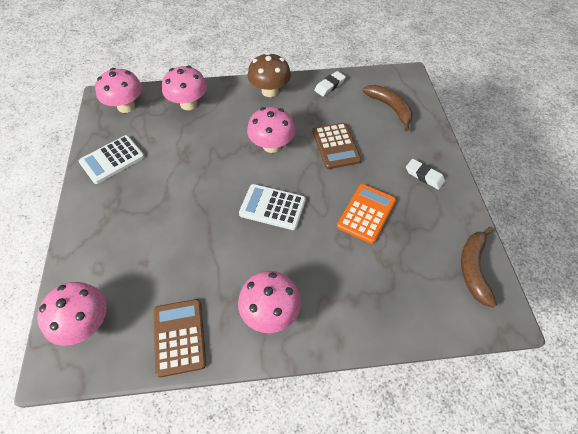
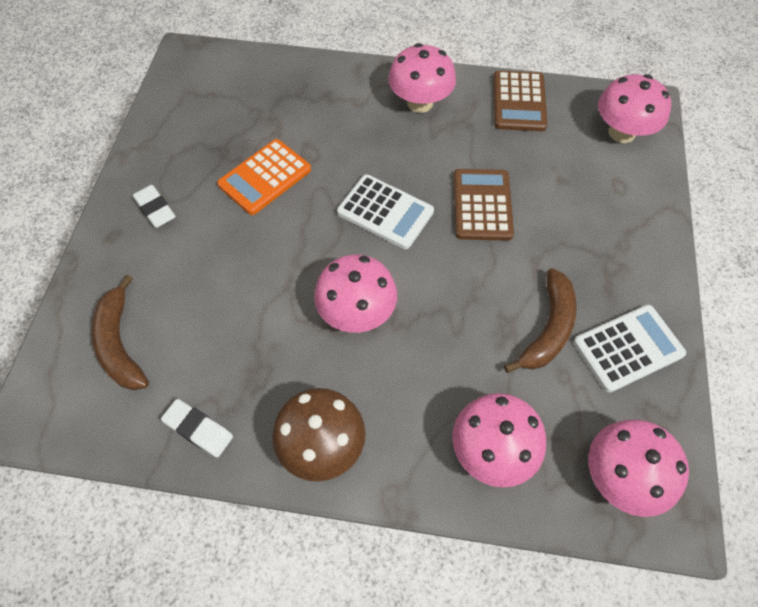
camera: 165 degrees left, 5 degrees up
brown calculator [313,123,361,169] -> brown calculator moved to [454,169,514,241]
white eraser [314,71,346,96] -> white eraser turned 60 degrees clockwise [161,399,233,457]
brown banana [461,227,497,308] -> brown banana moved to [504,268,577,373]

